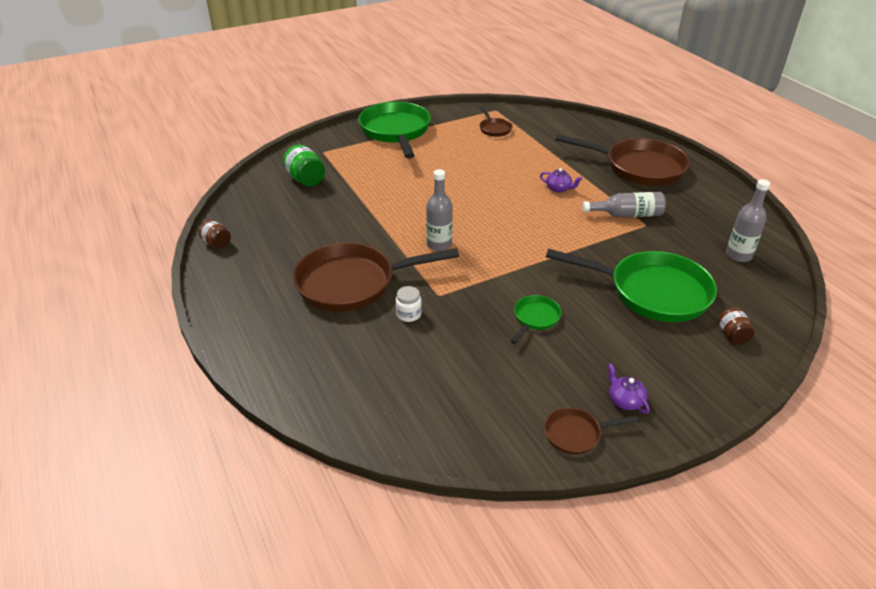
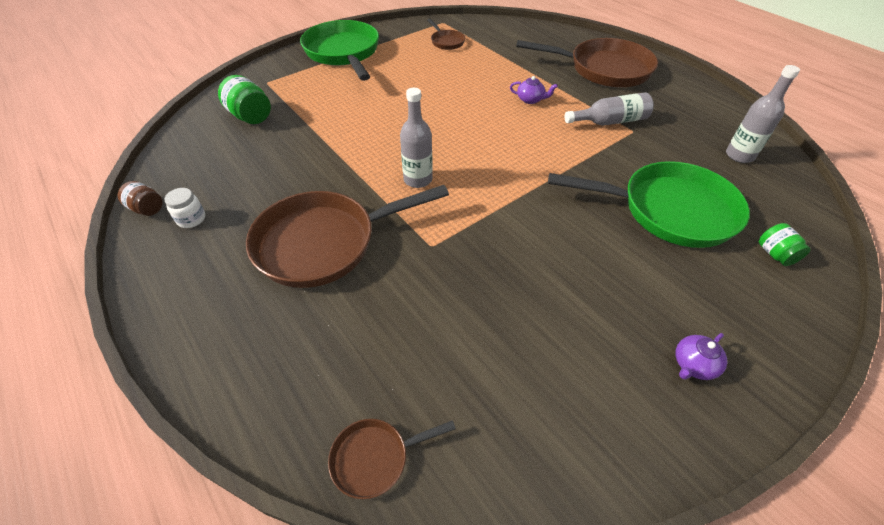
camera: 10 degrees left, 10 degrees up
white jar [395,286,422,322] -> white jar moved to [164,188,205,228]
green pan [510,295,561,344] -> none
brown pan [544,407,638,455] -> brown pan moved to [328,419,456,499]
purple teapot [608,363,650,414] -> purple teapot turned 90 degrees counterclockwise [676,333,727,380]
brown jar [718,308,754,344] -> green jar [759,223,811,266]

